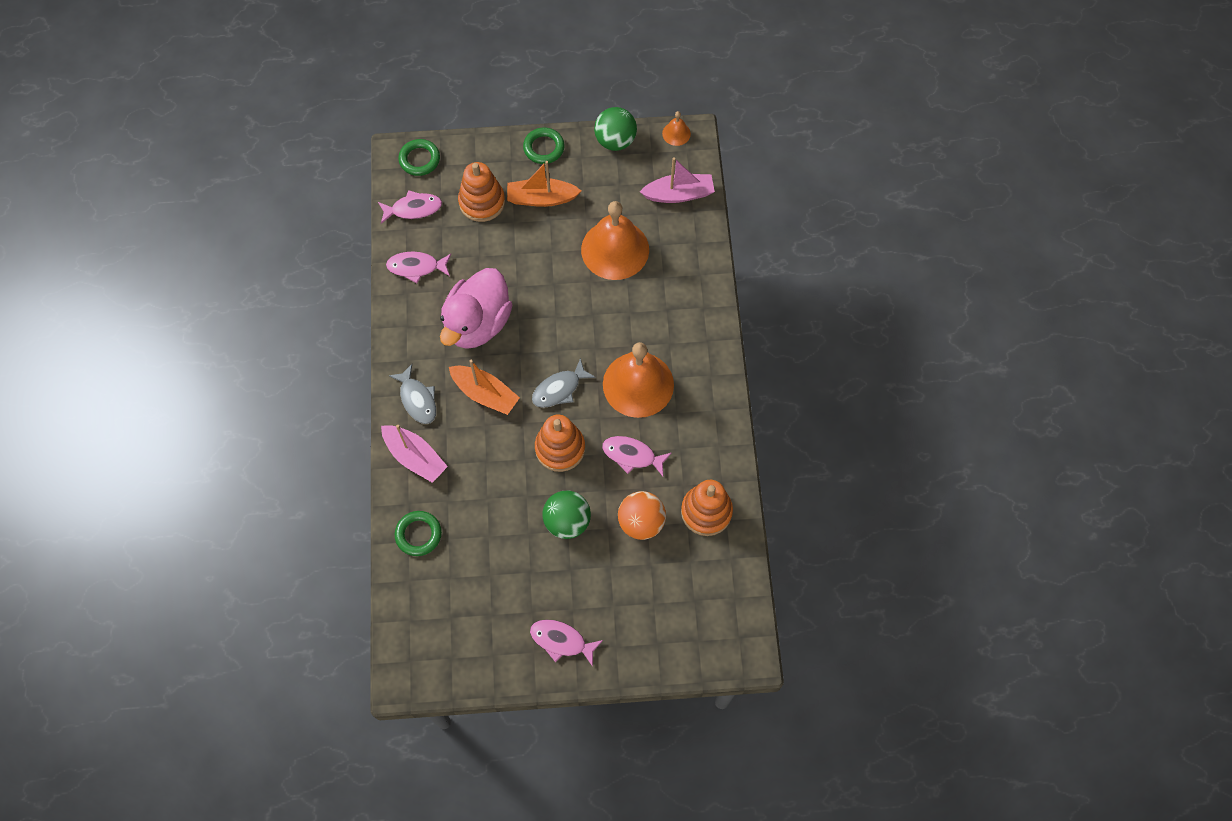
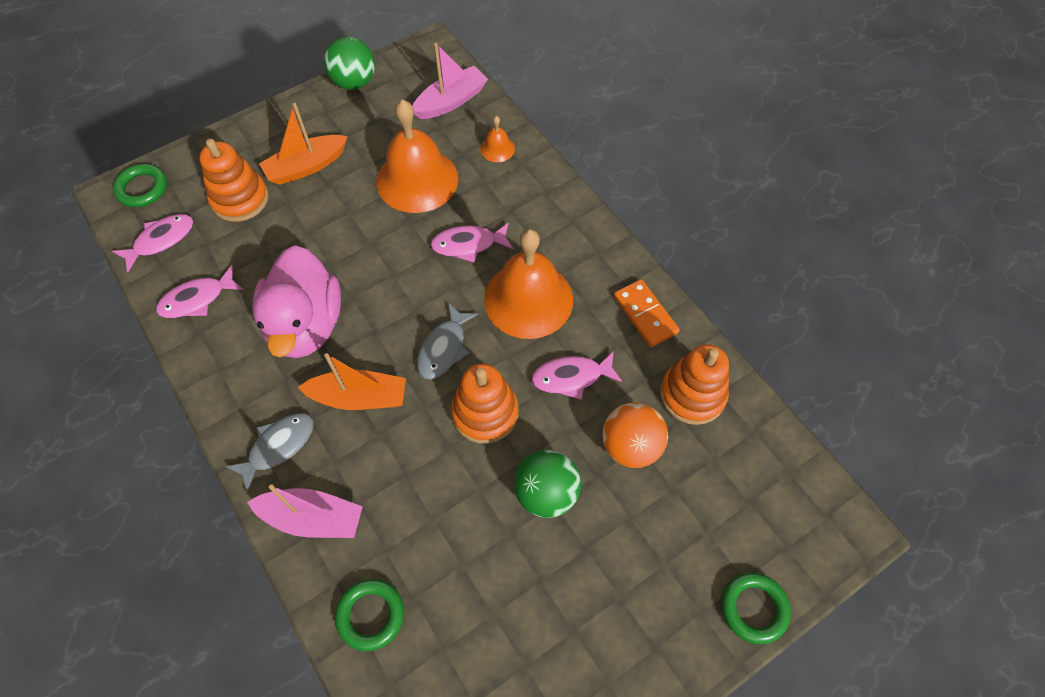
camera: 30 degrees left, 5 degrees down
grey fish [389,364,436,424] -> grey fish turned 75 degrees counterclockwise [225,413,314,493]
green ring [523,128,564,164] -> green ring moved to [721,572,791,644]
pink fish [530,620,603,667] -> pink fish moved to [431,222,513,263]
orange bell [662,111,691,146] -> orange bell moved to [480,116,515,162]
none -> orange domino [614,279,679,347]

